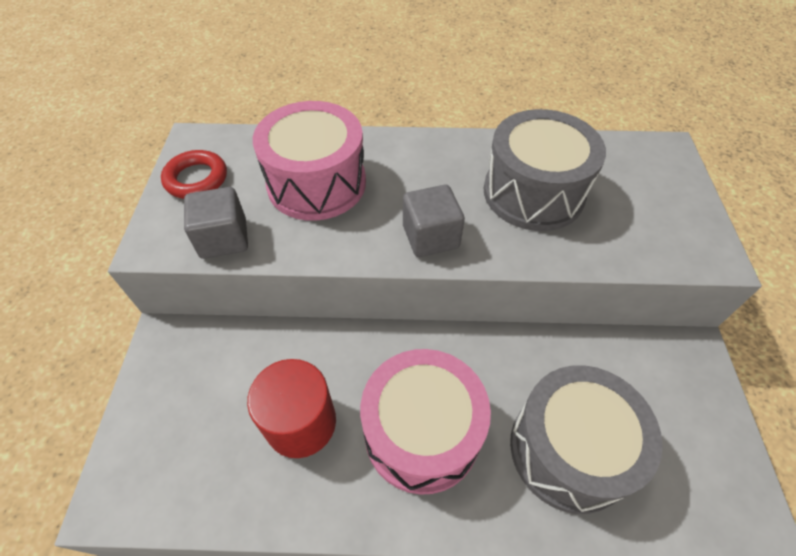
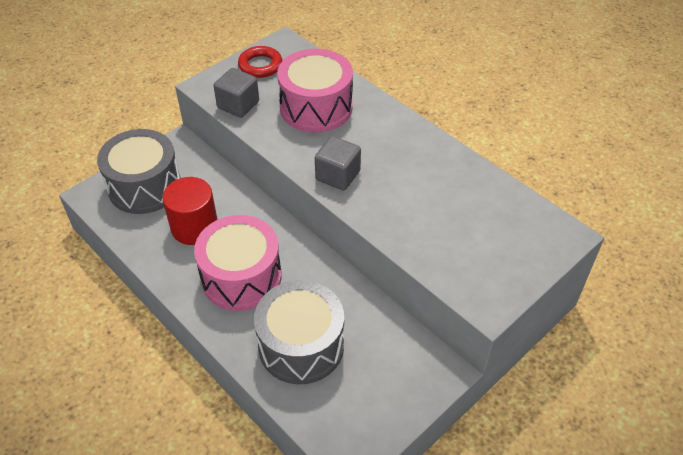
camera: 45 degrees right, 5 degrees down
grey drum [483,109,606,231] -> grey drum moved to [97,129,181,214]

